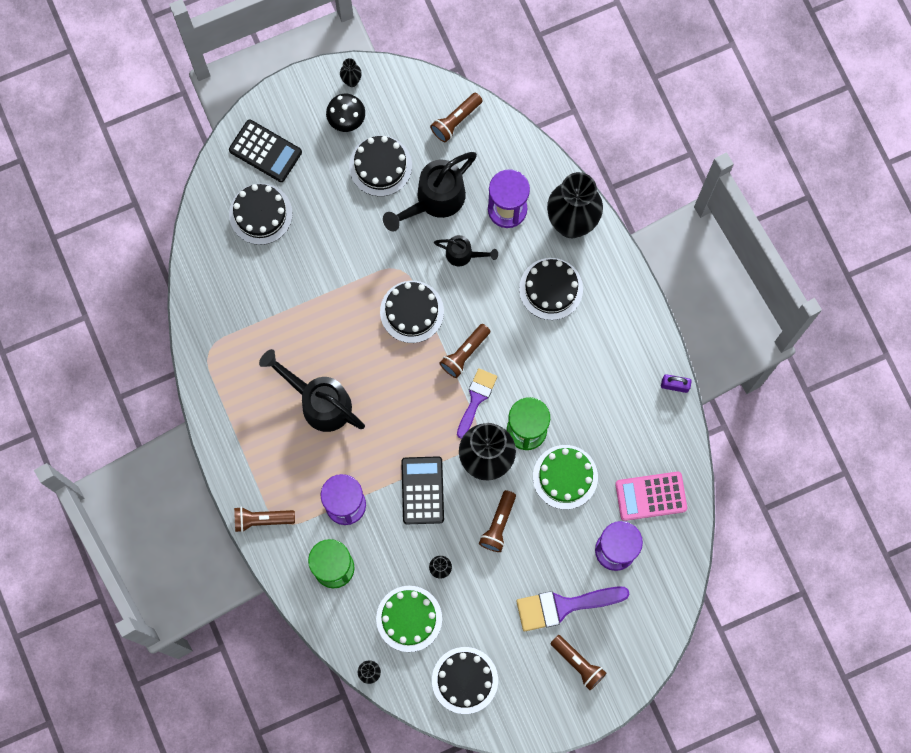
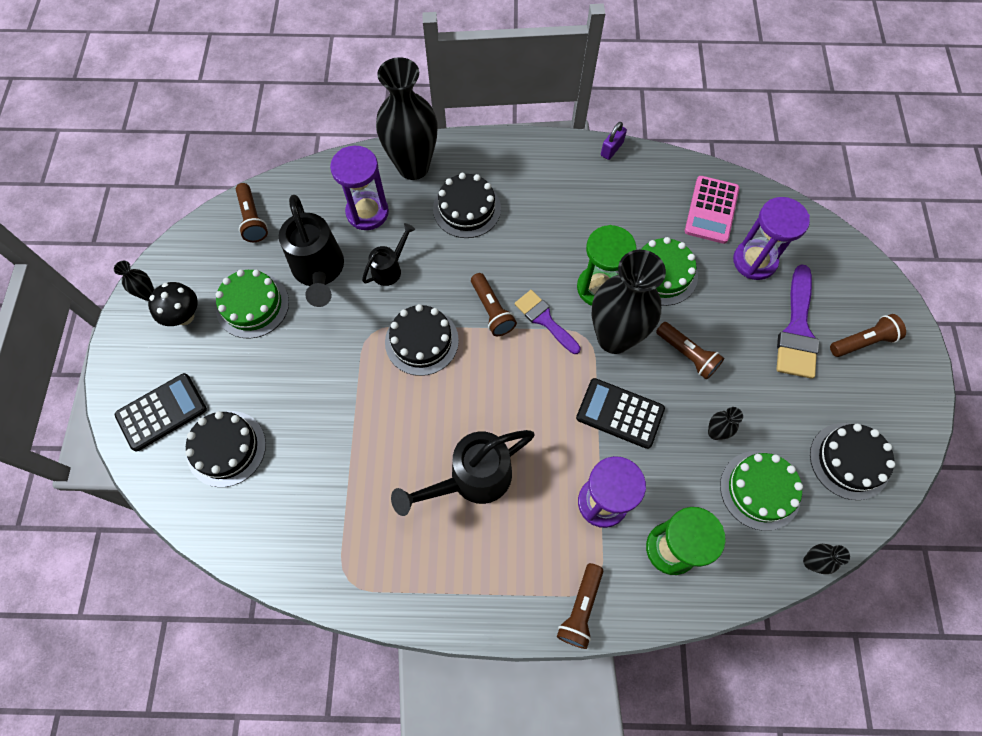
camera: 65 degrees left, 10 degrees down
black cake [349,136,412,196] -> green cake [215,270,289,338]

